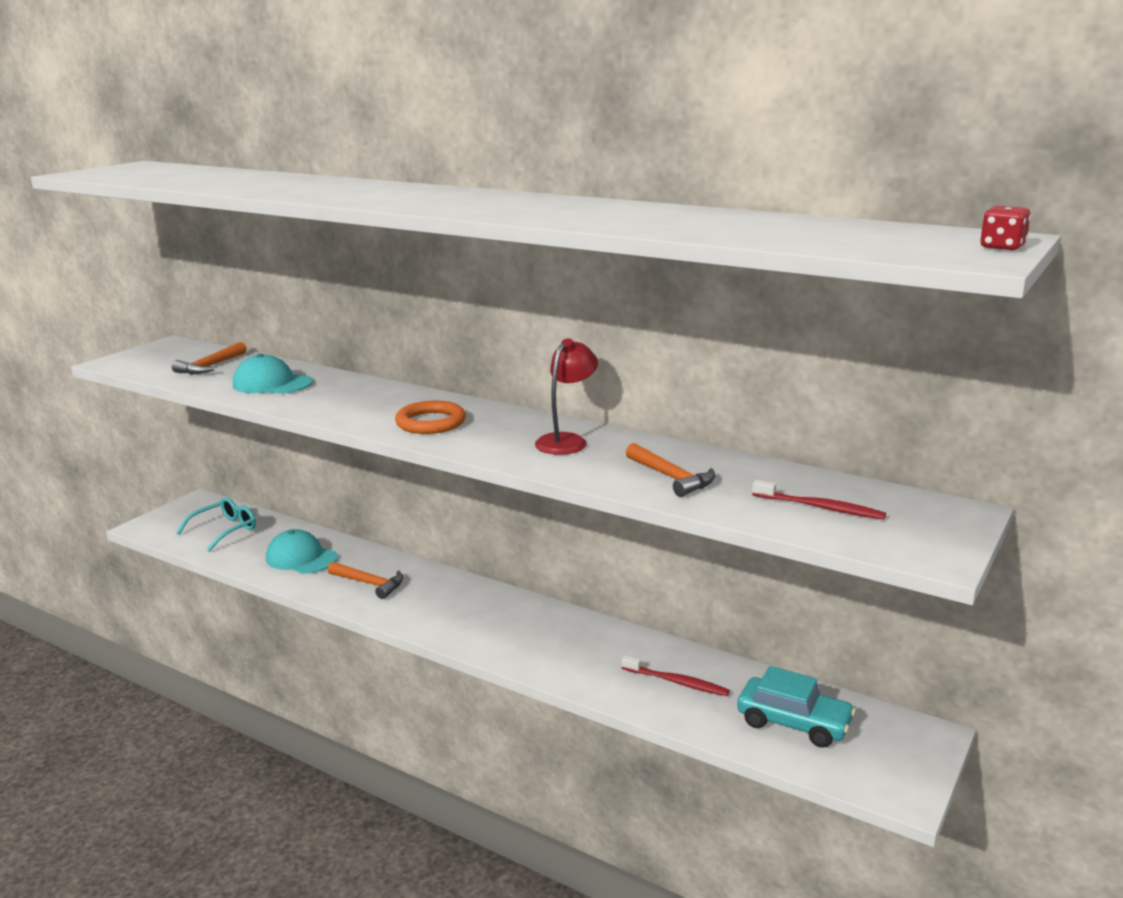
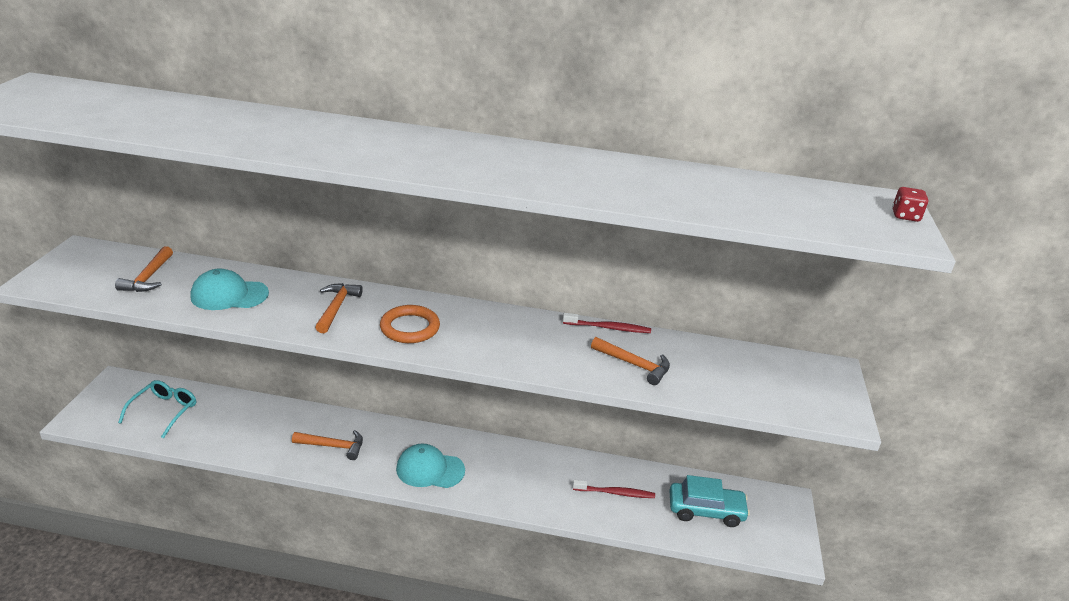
camera: 25 degrees left, 10 degrees up
turquoise cap [266,529,338,574] -> turquoise cap moved to [396,444,465,488]
red lamp [535,338,598,455] -> none
red toothbrush [752,480,886,520] -> red toothbrush moved to [563,313,651,333]
none -> orange hammer [315,283,363,333]

